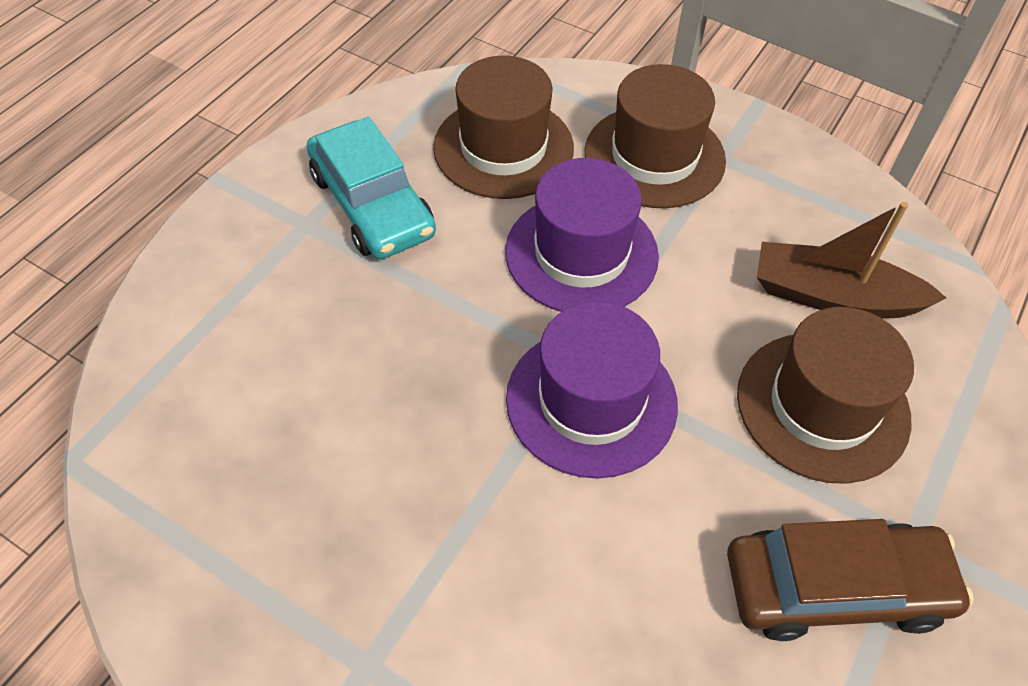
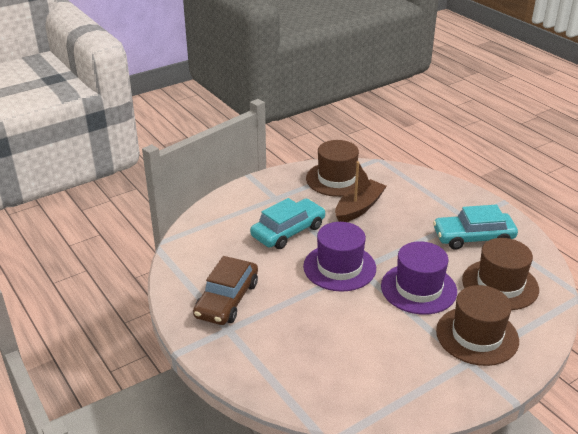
camera: 115 degrees right, 20 degrees down
brown hat [737,307,914,484] -> brown hat moved to [306,140,368,197]
brown boat [757,202,946,318] -> brown boat moved to [335,161,387,222]
none -> turquoise car [250,198,326,249]

